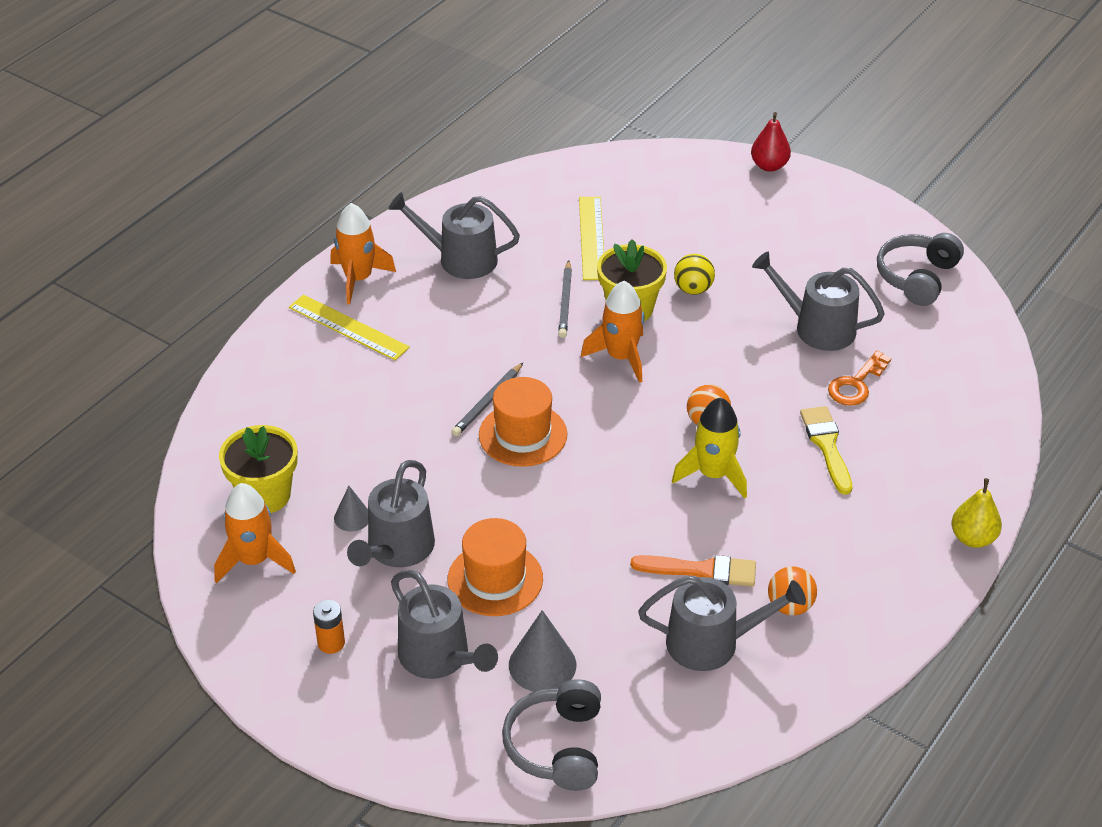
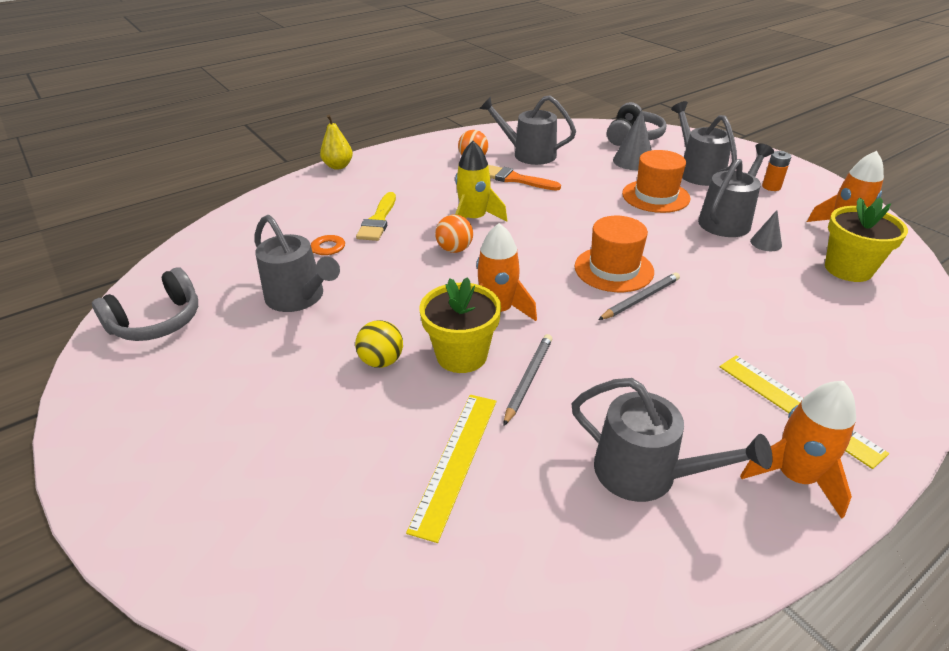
camera: 160 degrees left, 5 degrees down
red pear [751,112,791,172] -> none

